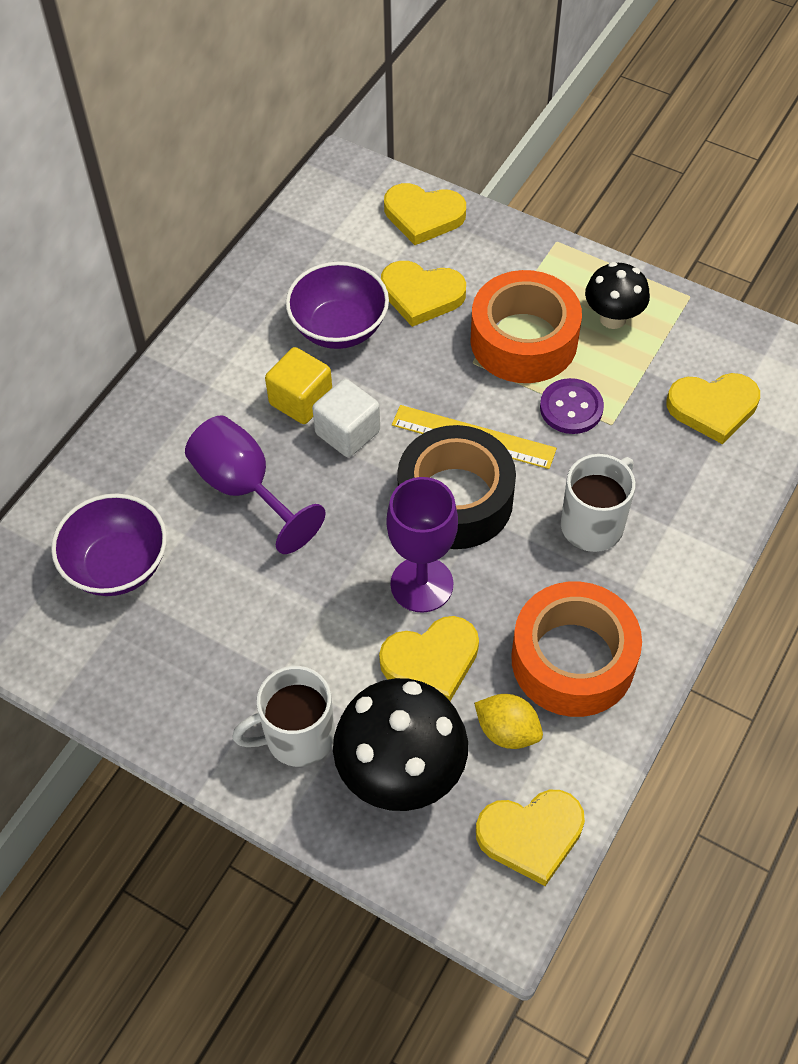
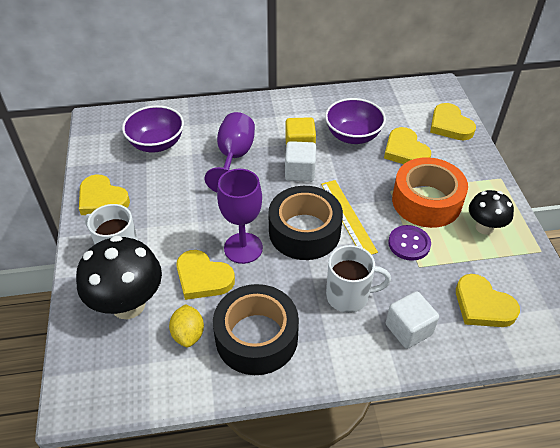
camera: 50 degrees right, 10 degrees down
yellow heart [476,790,585,886] -> yellow heart moved to [79,174,130,215]
orange tape [511,582,642,717] -> black tape [213,284,299,375]
none -> white cube [386,291,439,349]

